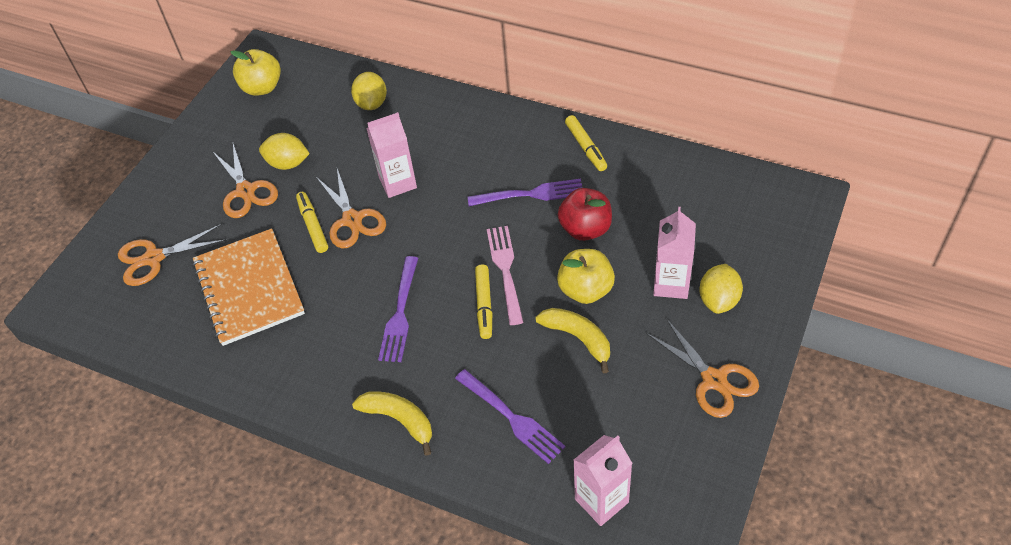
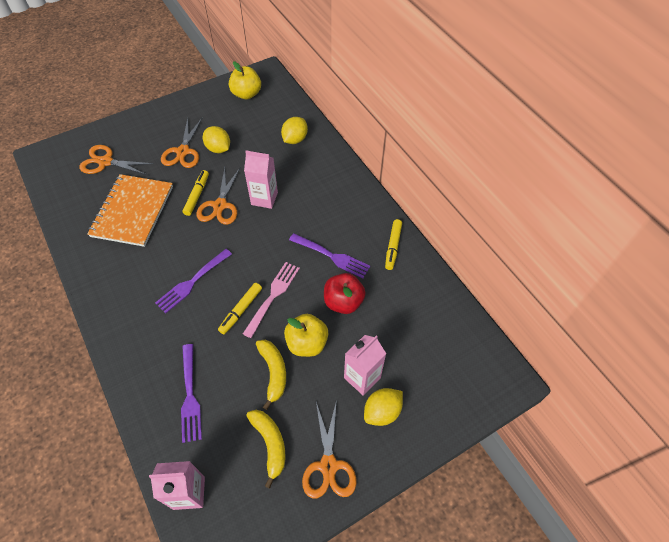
camera: 30 degrees right, 5 degrees up
yellow banana [352,391,432,456] -> yellow banana moved to [247,410,285,488]

